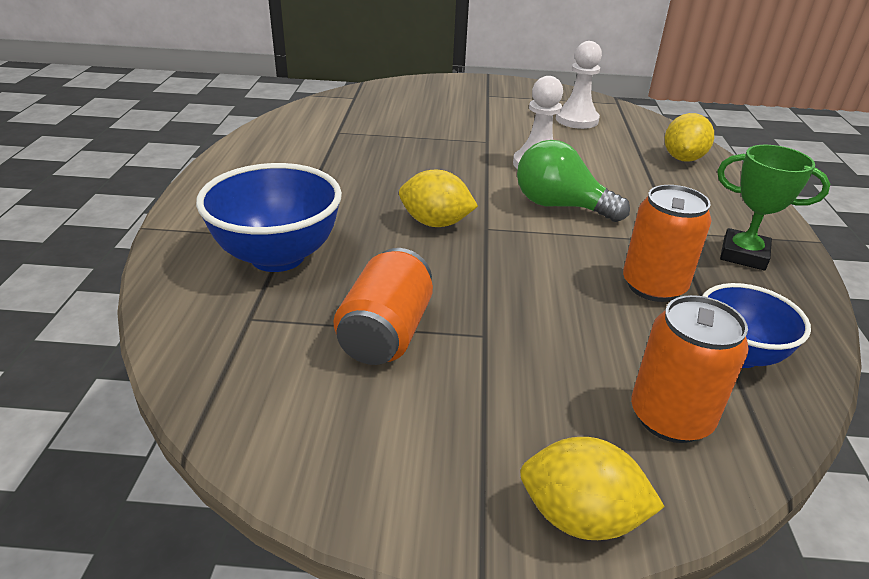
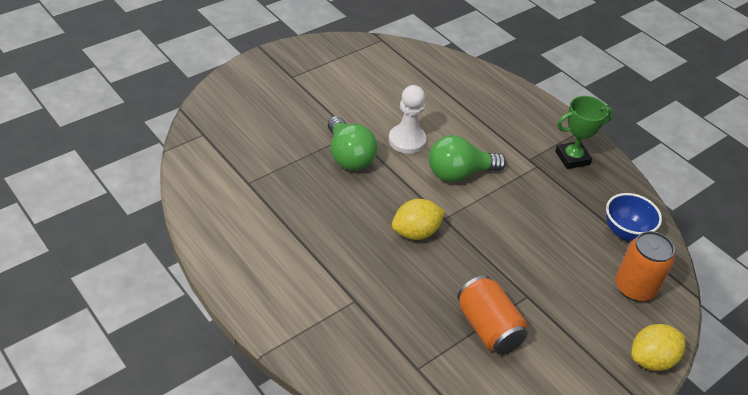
camera: 45 degrees left, 10 degrees up
blue bowl [196,163,342,272] -> none
white pawn [556,41,602,129] -> none
orange can [623,185,712,302] -> none
yellow lemon [665,113,714,162] -> none
none -> green light bulb [328,116,377,171]

